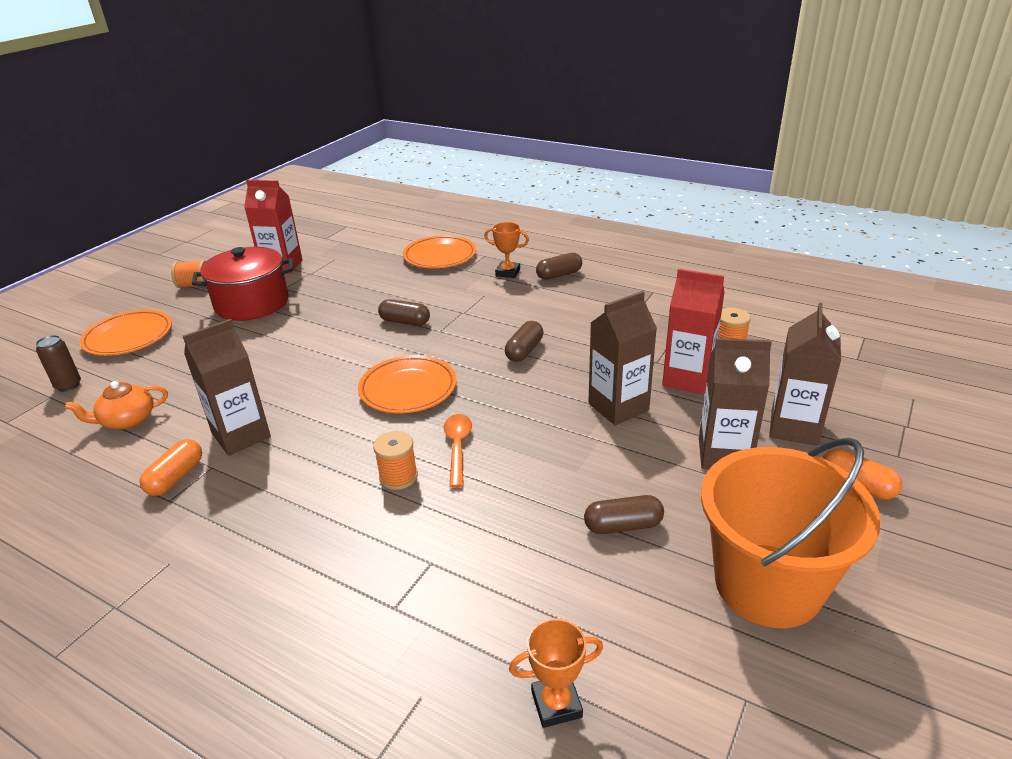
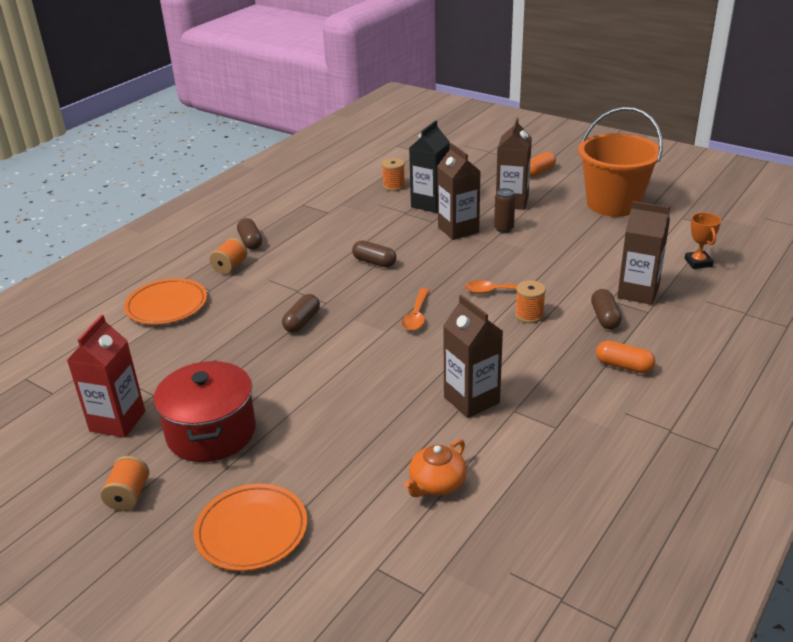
camera: 85 degrees left, 0 degrees up
brown can [36,335,81,392] -> brown can moved to [494,188,515,233]
orange teapot [65,381,168,429] -> orange teapot turned 60 degrees clockwise [404,439,467,497]
orange capsule [140,439,202,496] -> orange capsule moved to [596,341,655,373]
orange plate [358,355,457,413] -> orange spoon [402,288,429,331]
orange trophy [484,222,529,278] -> orange spool [210,238,247,274]
brown capsule [584,495,664,534] -> brown capsule moved to [591,289,622,329]
red carton [662,269,724,394] -> black carton [409,120,450,213]
brown carton [769,303,841,446] -> brown carton moved to [617,201,670,305]

